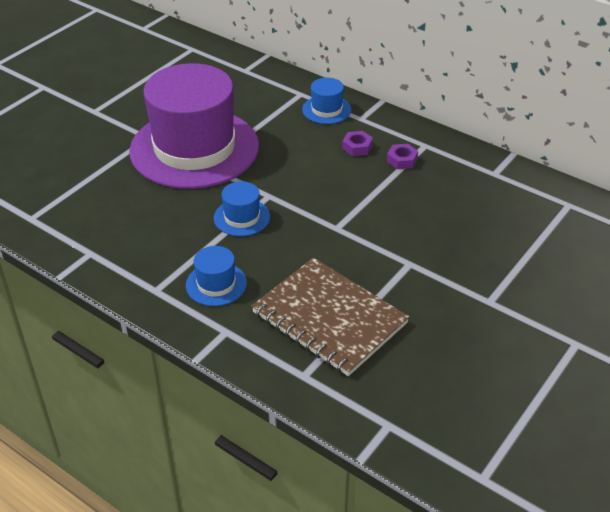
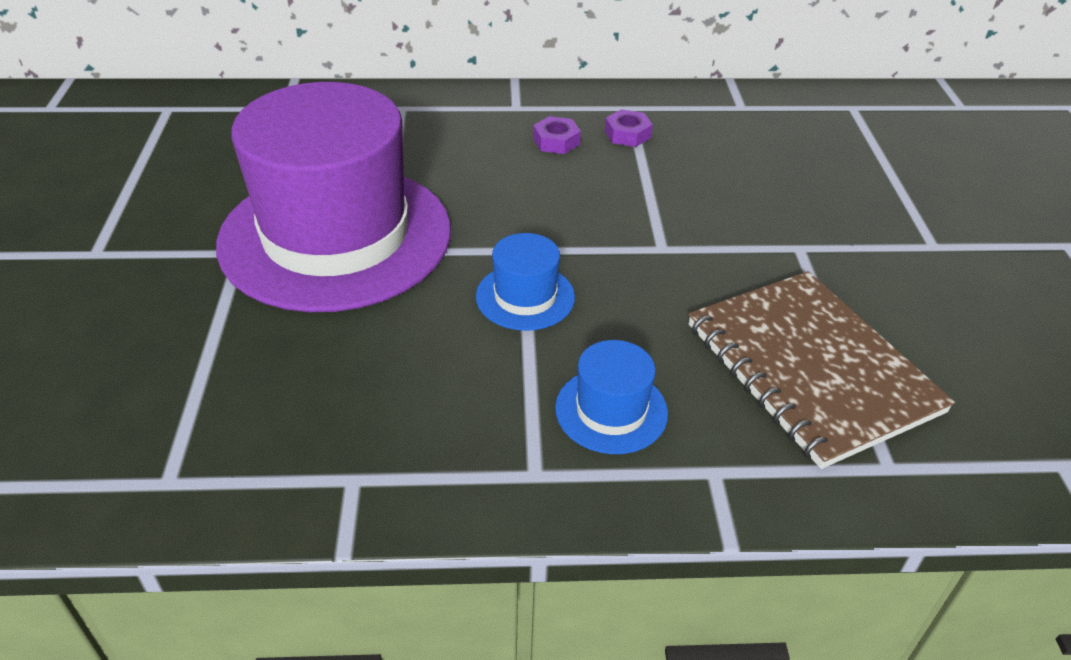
camera: 40 degrees left, 0 degrees up
brown notebook [251,258,409,376] -> brown notebook turned 60 degrees clockwise [688,271,955,469]
blue hat [302,78,352,124] -> none

